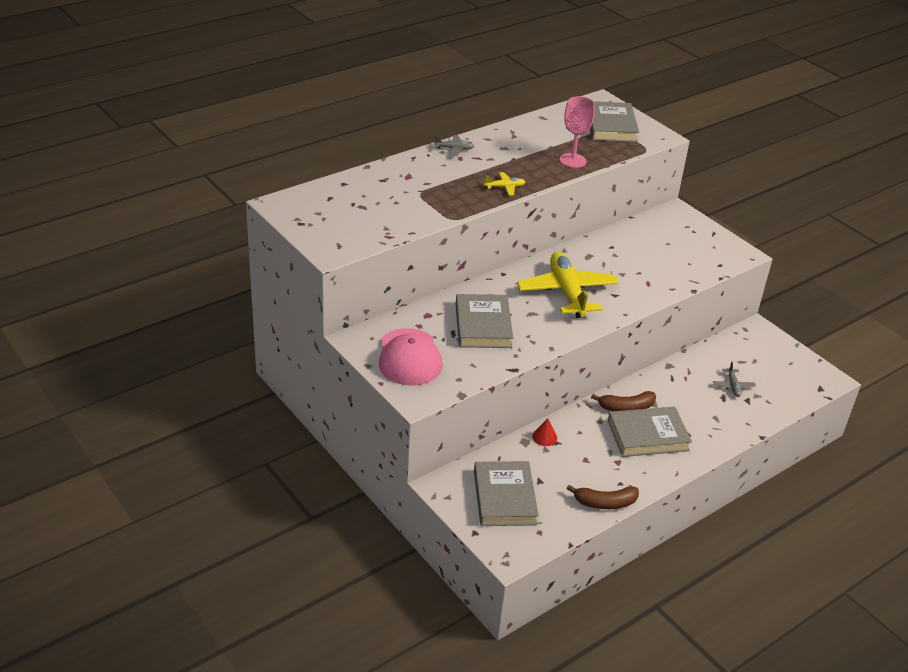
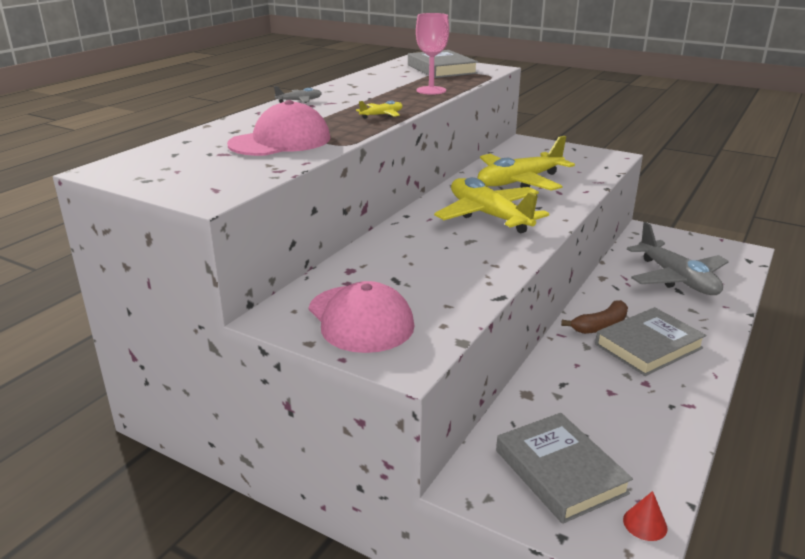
camera: 20 degrees left, 10 degrees down
grey book [456,294,513,348] -> none
red cone [532,418,557,446] -> red cone moved to [623,491,667,541]
brown banana [567,485,639,509] -> none
grey plane [713,361,756,397] -> grey plane [627,222,729,295], size x2.38
none -> pink cap [227,100,330,156]
none -> yellow plane [478,136,575,191]

